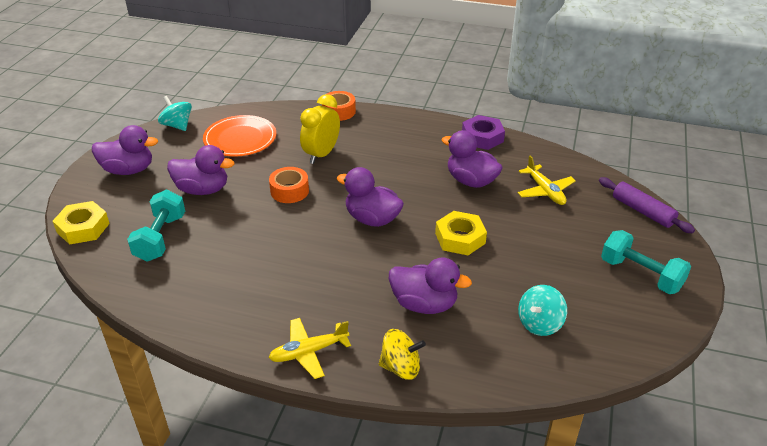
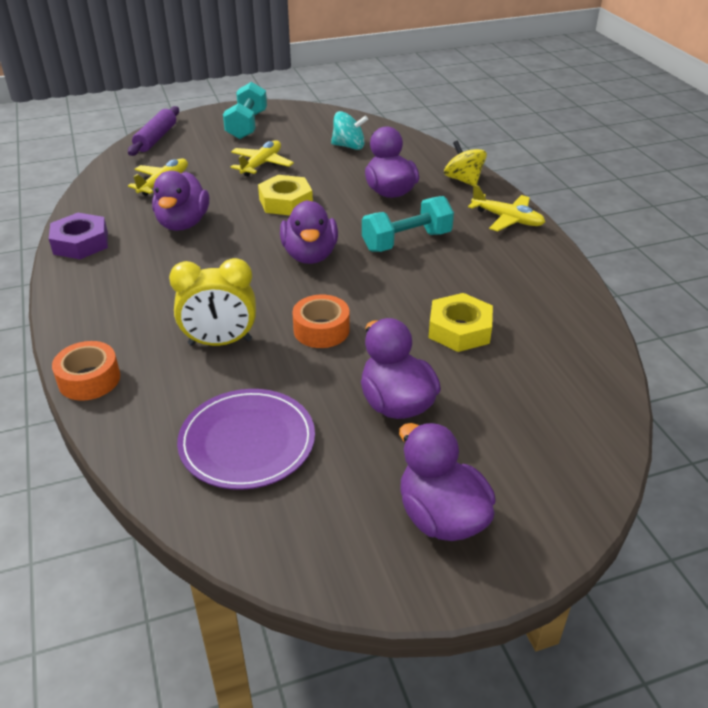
camera: 125 degrees left, 0 degrees up
yellow nut [53,201,110,245] -> yellow nut moved to [428,293,493,352]
turquoise dumbbell [127,190,185,261] -> turquoise dumbbell moved to [362,196,454,252]
turquoise spinning top [158,96,192,131] -> none
orange plate [203,115,276,157] -> purple plate [177,389,315,490]
none -> yellow plane [231,140,294,176]

